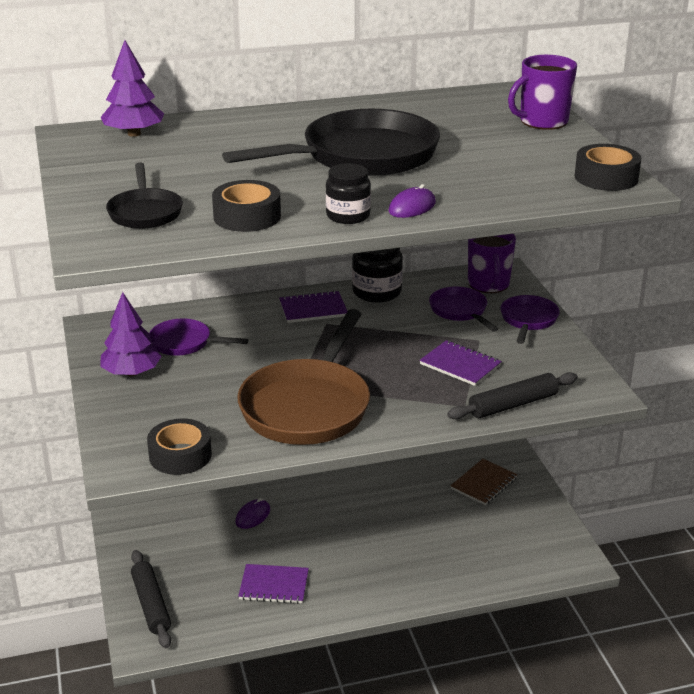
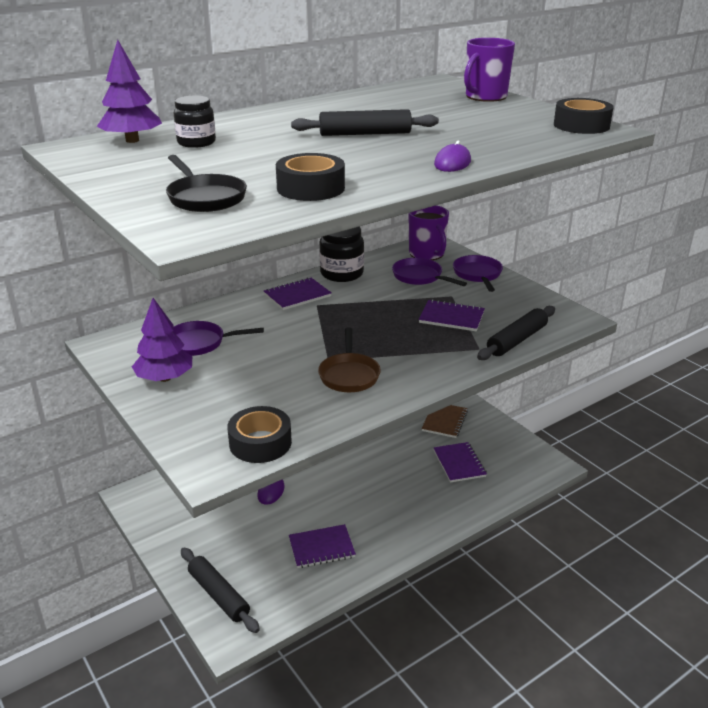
camera: 20 degrees left, 0 degrees up
black pan [222,109,440,176] -> black rolling pin [291,109,439,136]
brown pan [237,309,370,445] -> brown pan [318,327,381,392], size x0.51
black jar [326,163,371,224] -> black jar moved to [174,96,216,148]
none -> purple notebook [433,442,487,482]

